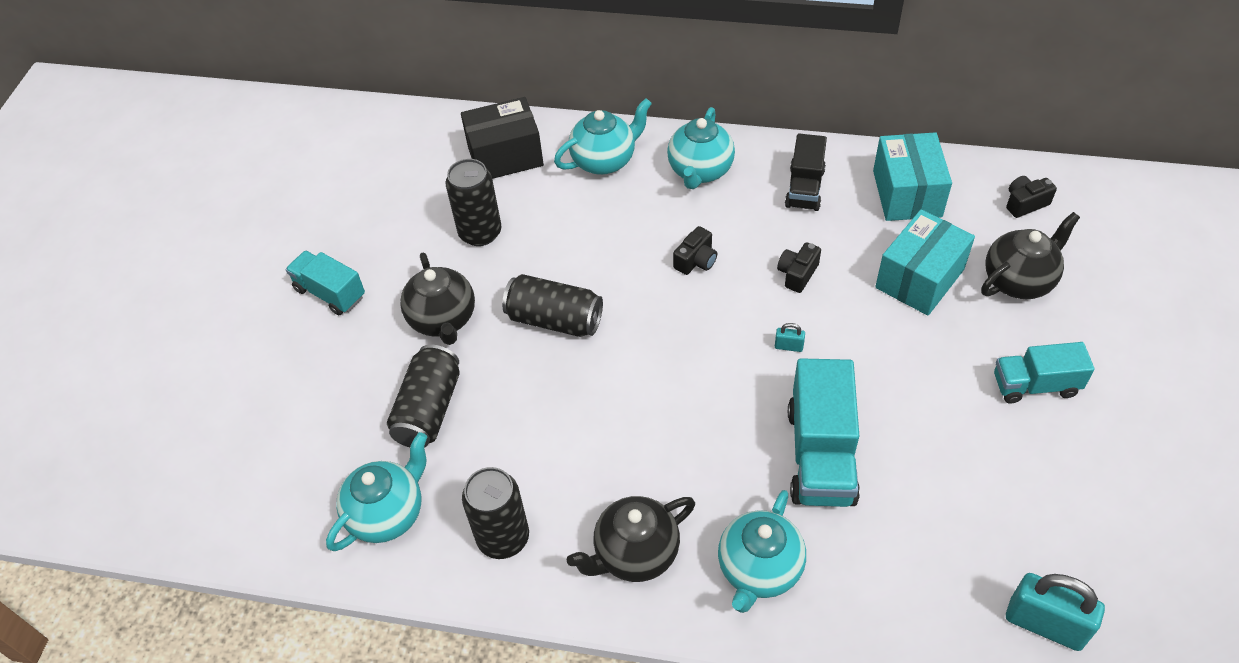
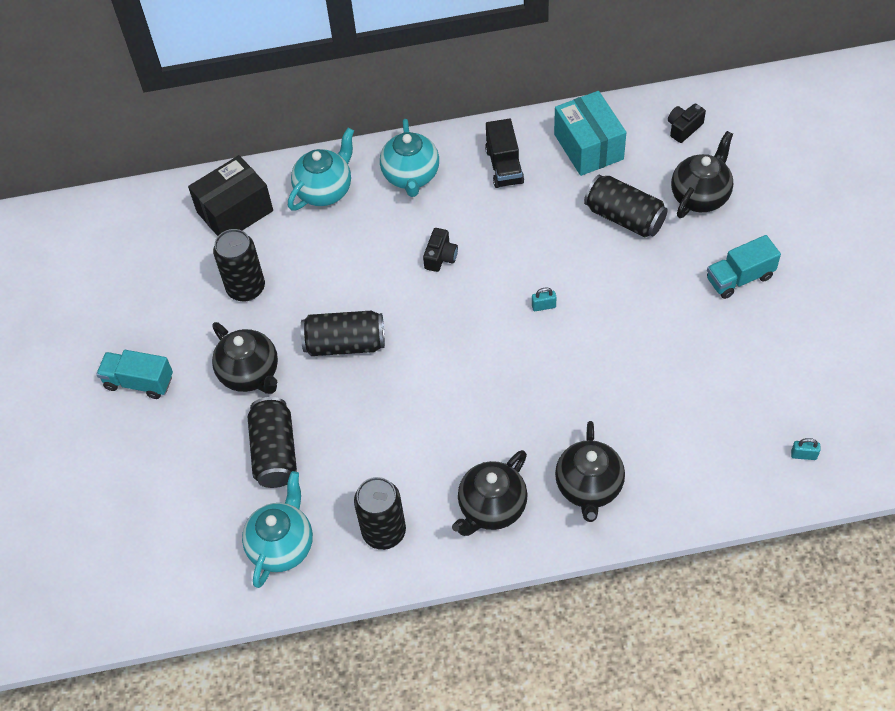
camera: 20 degrees left, 5 degrees up
turquoise teapot [718,490,806,613] -> black teapot [555,421,625,522]
black camera [777,242,821,293] -> none
turquoise truck [788,358,860,507] -> none
turquoise box [875,209,975,316] -> black can [584,175,668,237]
turquoise padlock [1006,573,1105,651] -> turquoise padlock [791,438,820,460], size x0.44

